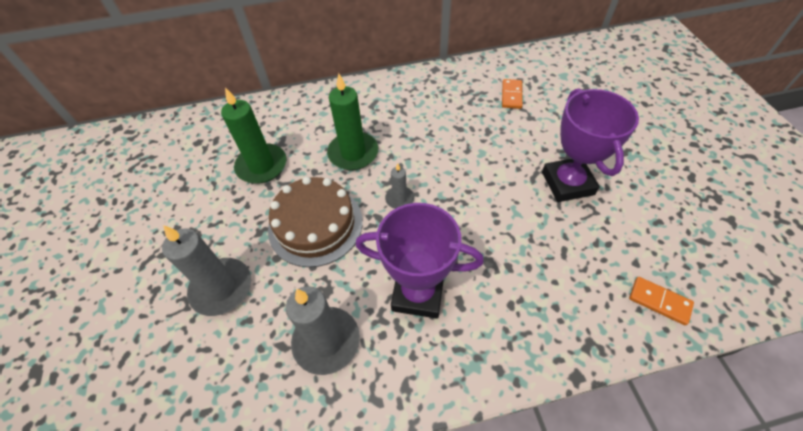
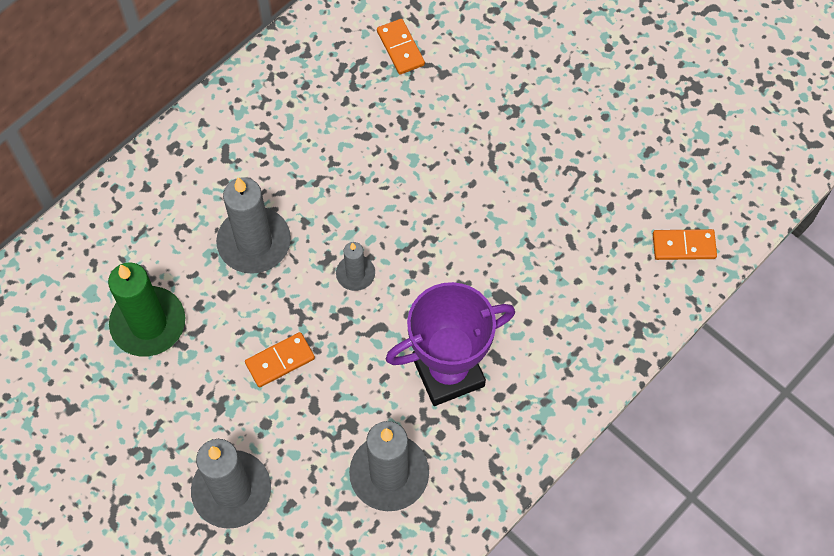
camera: 35 degrees left, 10 degrees up
brown cake [268,177,363,267] -> orange domino [245,332,315,388]
green candle [327,73,378,170] -> grey candle [216,177,291,274]
purple trophy [542,88,639,202] -> none

